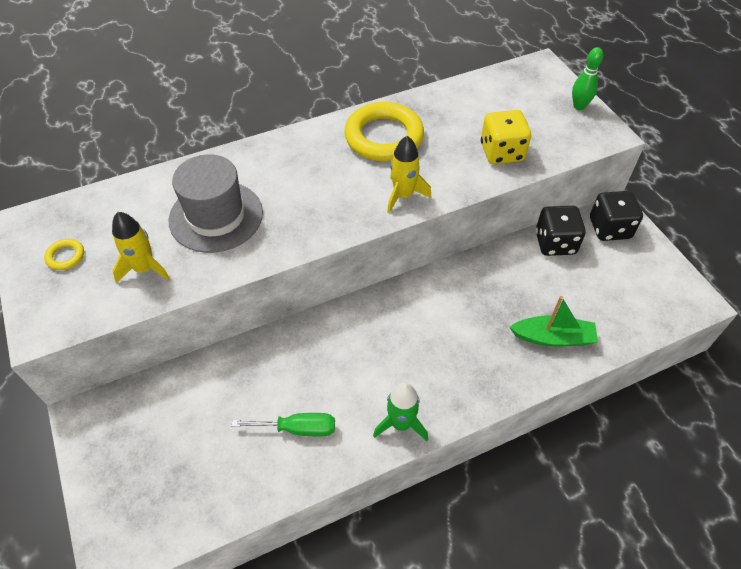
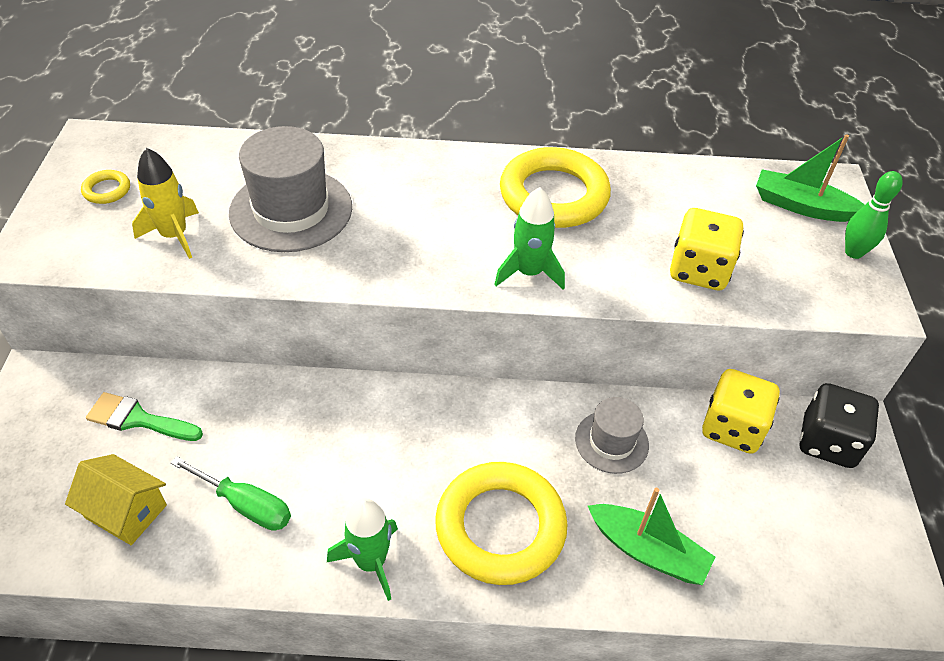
camera: 25 degrees right, 5 degrees down
yellow rocket [387,136,431,213] -> green rocket [494,187,565,290]
black dice [536,206,586,256] -> yellow dice [702,369,780,454]
none -> yellow house [65,454,167,545]
none -> green brush [86,392,203,441]
none -> yellow ring [435,462,568,585]
none -> grey hat [575,397,649,474]
none -> green boat [756,134,864,222]

